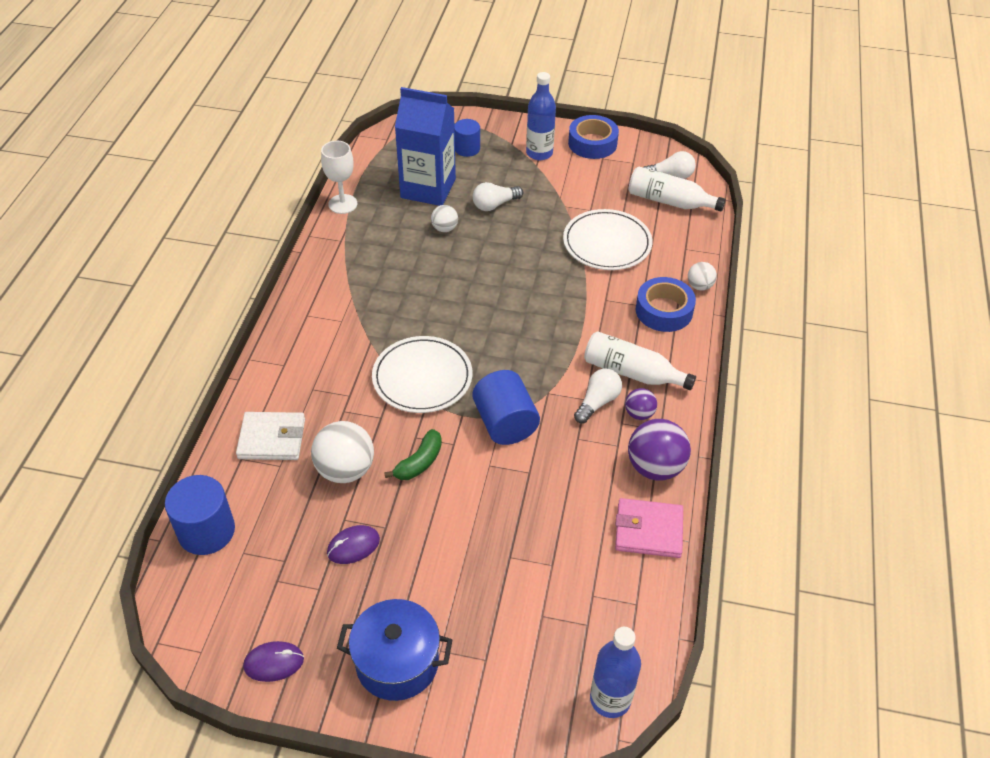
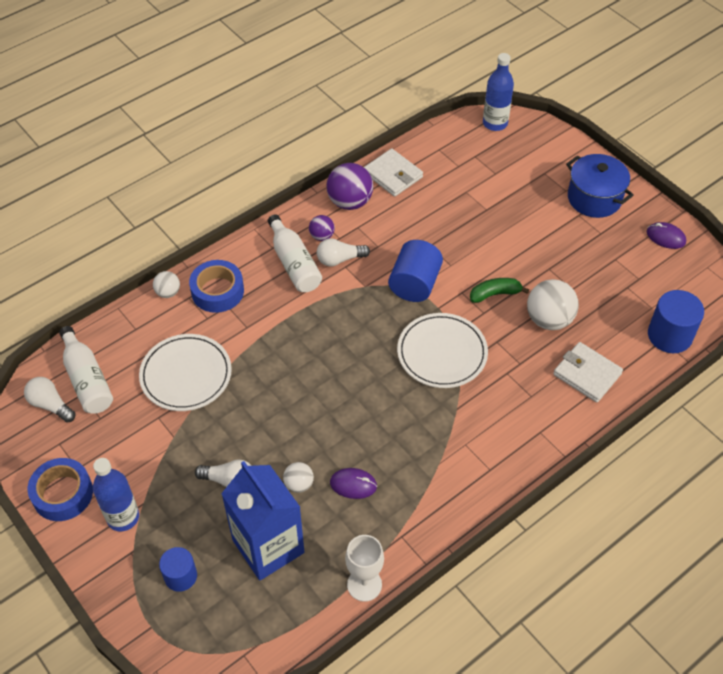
camera: 140 degrees left, 5 degrees up
purple mouse [327,525,380,564] -> purple mouse moved to [330,468,377,499]
pink wallet [615,498,683,558] -> white wallet [364,148,423,197]

